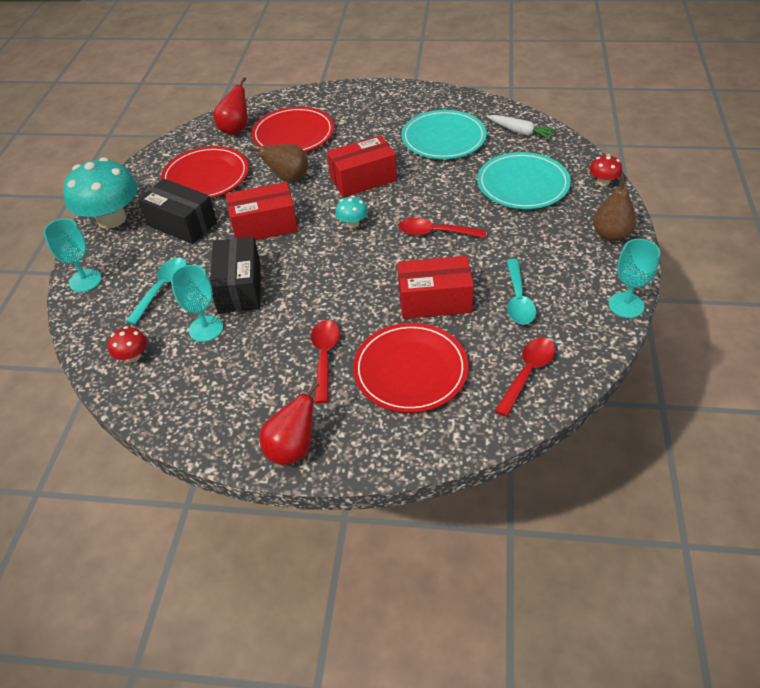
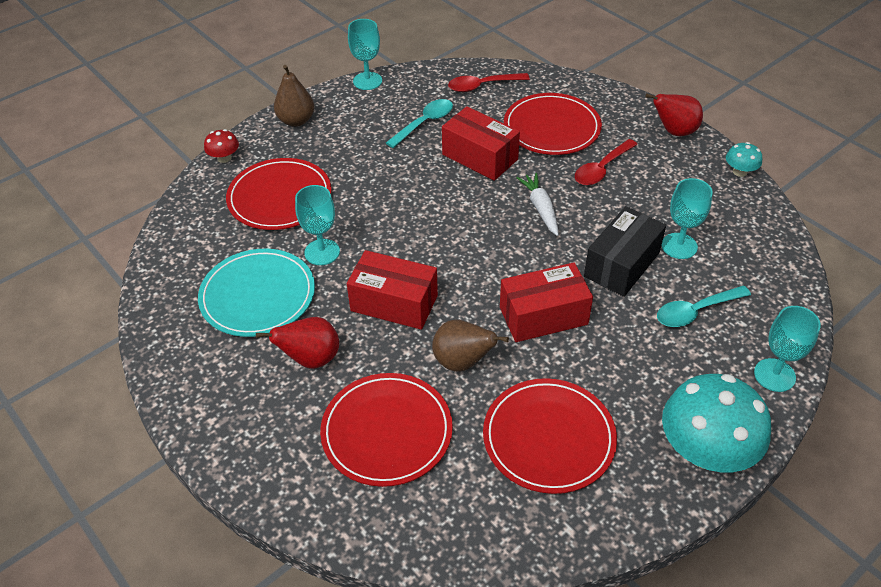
camera: 140 degrees left, 0 degrees up
red mushroom [108,326,147,362] -> none
black box [138,179,217,244] -> none
red pear [213,77,248,135] -> red pear moved to [256,317,339,369]
red box [226,182,298,240] -> red box turned 45 degrees counterclockwise [500,262,593,342]
turquoise mushroom [335,195,368,228] -> turquoise mushroom moved to [726,142,762,177]
red spoon [398,218,486,238] -> none
turquoise plate [477,152,571,209] -> red plate [226,158,331,230]
white carrot [487,115,557,140] -> white carrot moved to [516,173,559,236]
none -> turquoise goblet [295,185,340,265]

